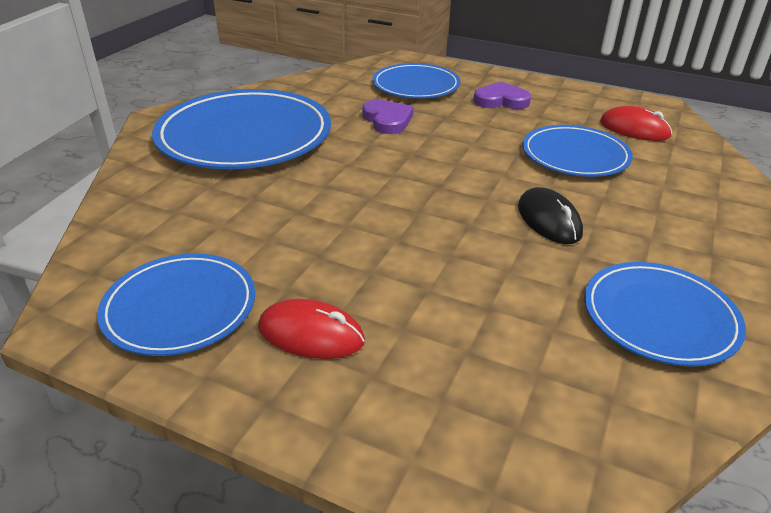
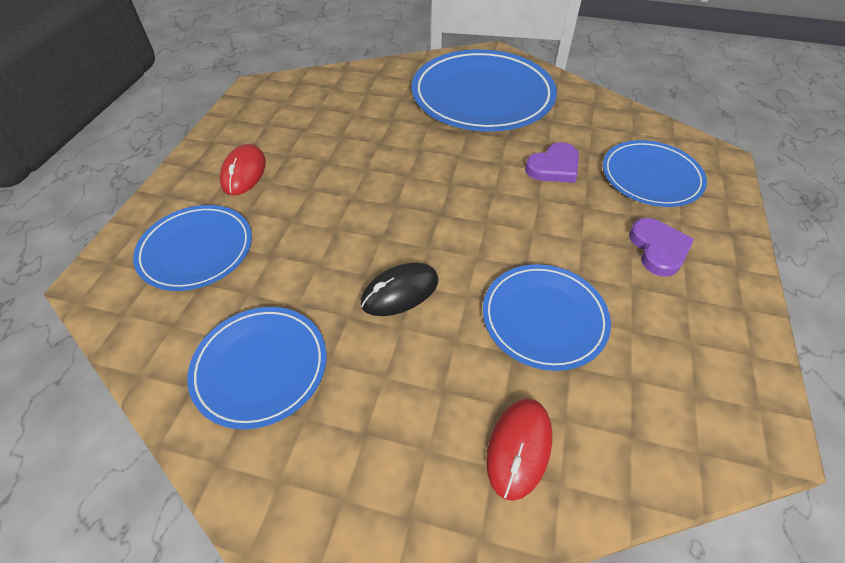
camera: 80 degrees right, 15 degrees up
blue plate [97,253,255,356] -> blue plate moved to [133,205,252,291]
red mouse [600,106,672,141] -> red mouse moved to [486,399,552,501]

